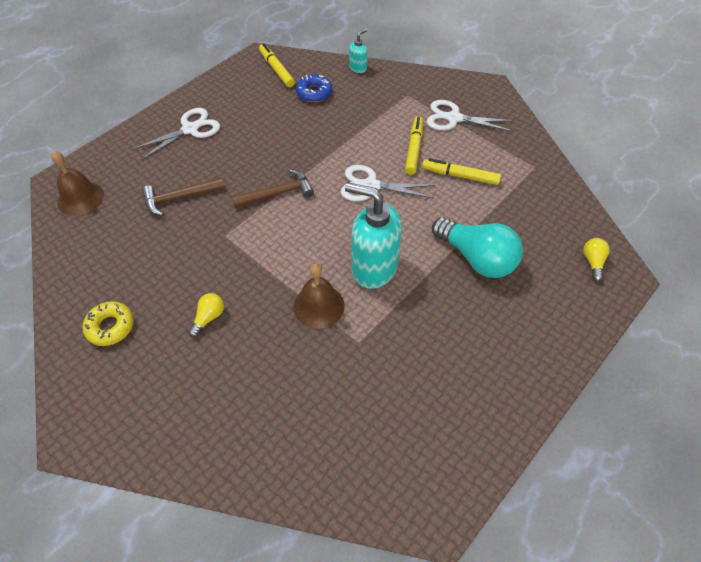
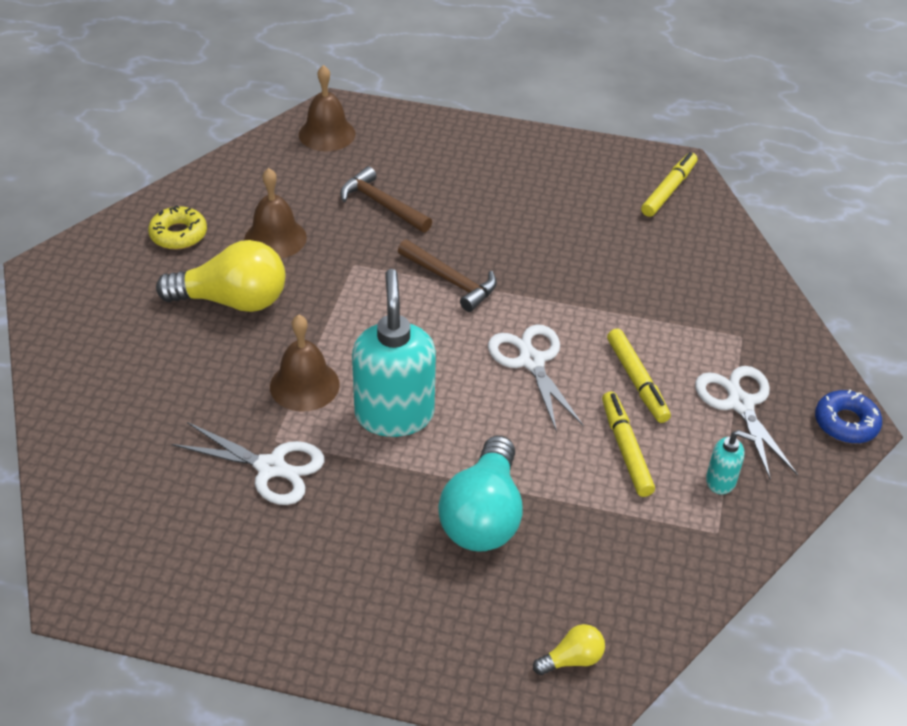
camera: 60 degrees right, 10 degrees down
white scissors [133,108,220,160] -> white scissors moved to [171,422,324,505]
yellow light bulb [188,293,224,337] -> yellow light bulb [156,240,286,312], size x2.19
blue donut [296,75,332,102] -> blue donut moved to [815,389,882,444]
turquoise soap dispenser [349,29,367,73] -> turquoise soap dispenser moved to [706,430,757,495]
yellow marker [405,116,423,175] -> yellow marker turned 90 degrees clockwise [607,329,671,423]
none -> brown bell [244,168,307,259]

